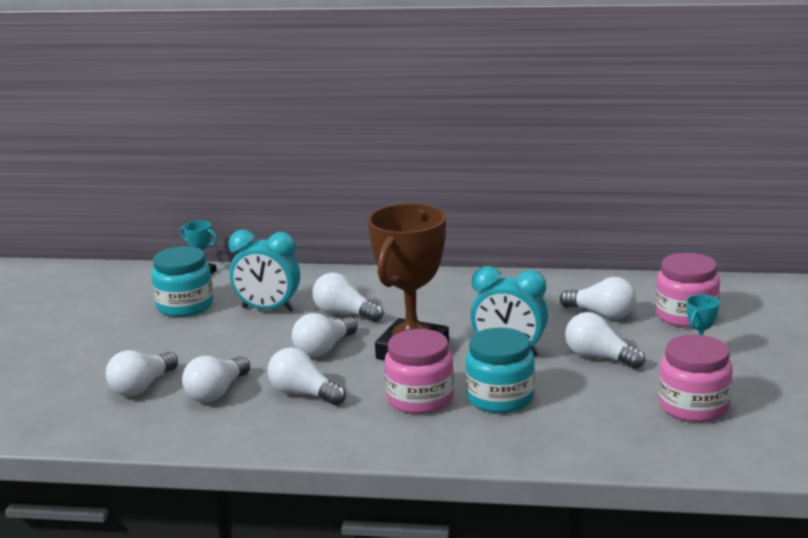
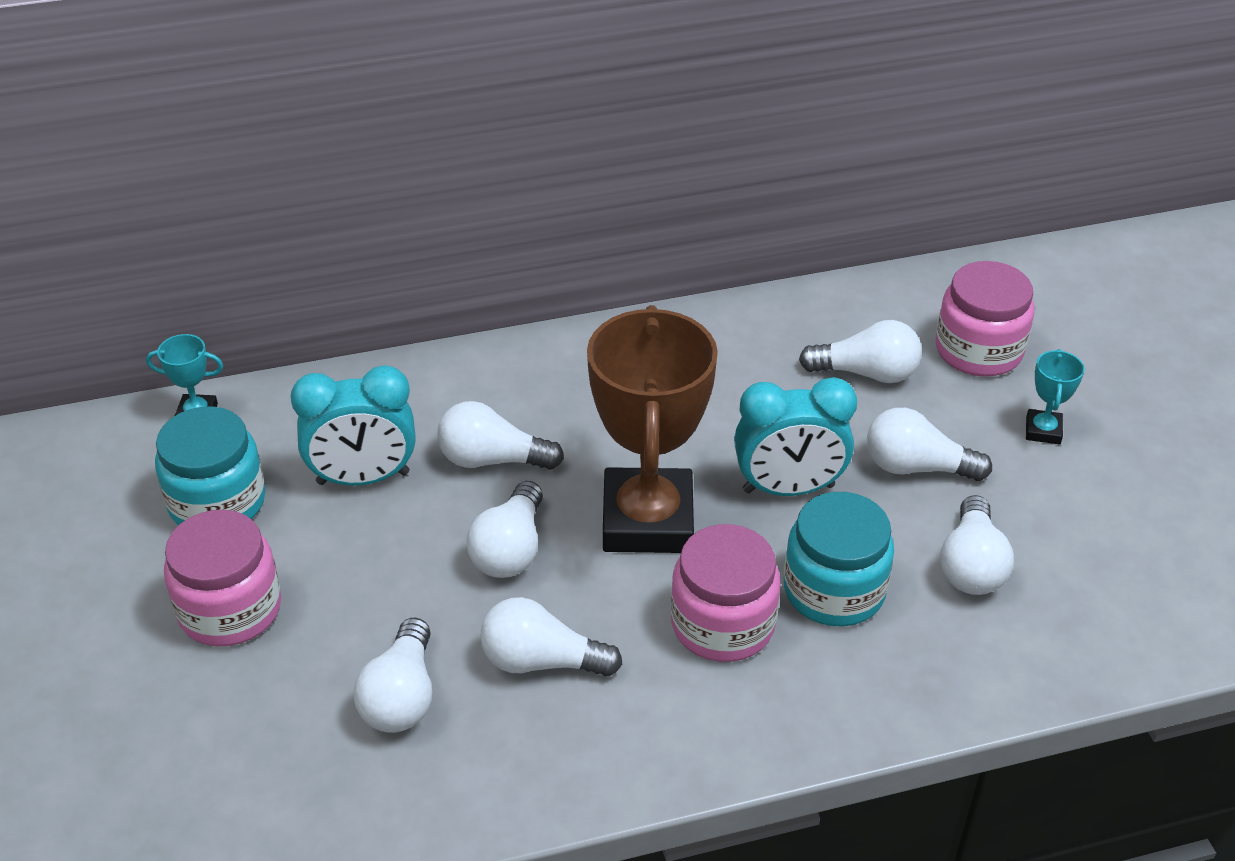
camera: 25 degrees left, 20 degrees up
white light bulb [106,350,178,396] -> white light bulb moved to [940,495,1014,595]
pink jar [659,335,733,422] -> pink jar moved to [164,510,281,646]

